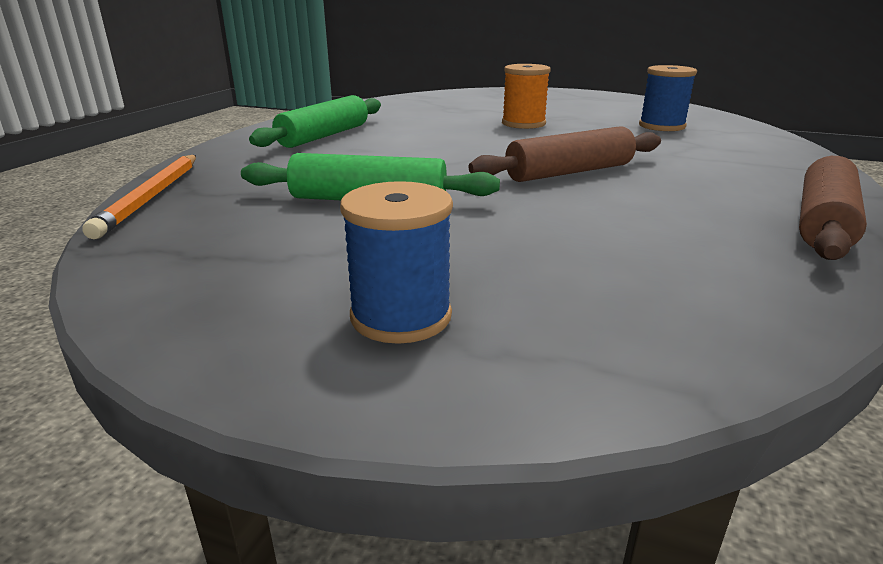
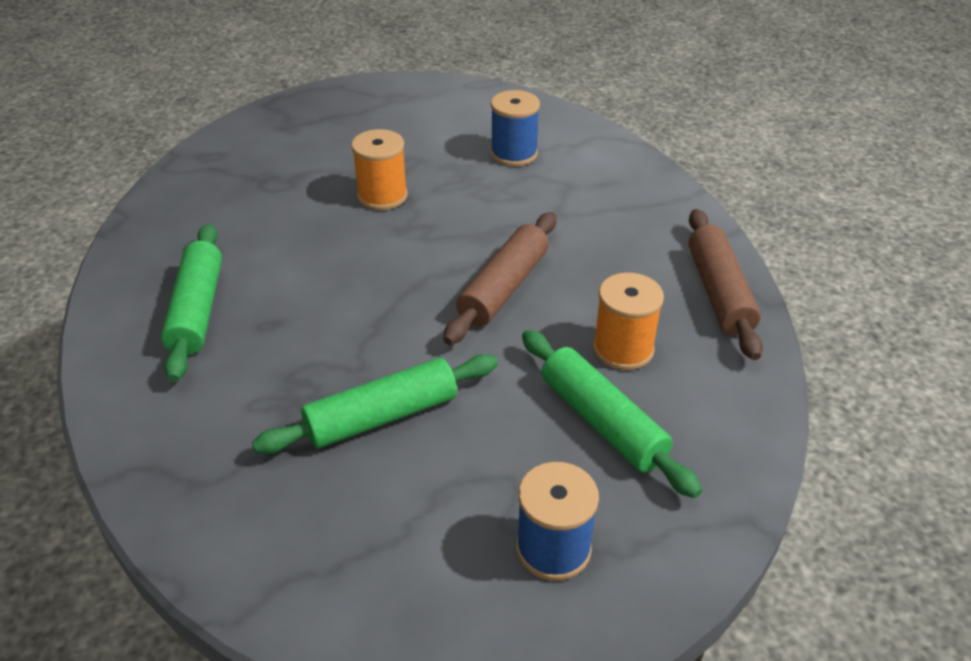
camera: 35 degrees left, 15 degrees up
orange pencil [82,155,196,239] -> none
none -> green rolling pin [522,330,702,498]
none -> orange spool [593,273,664,370]

